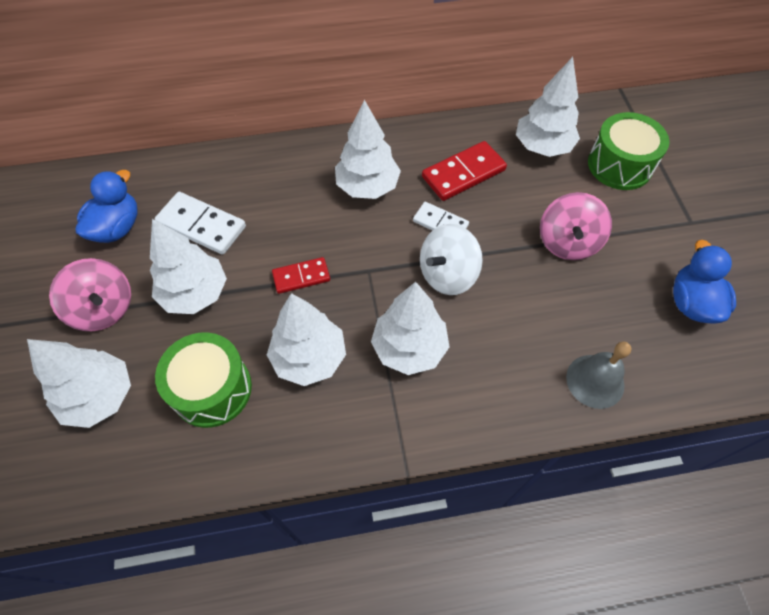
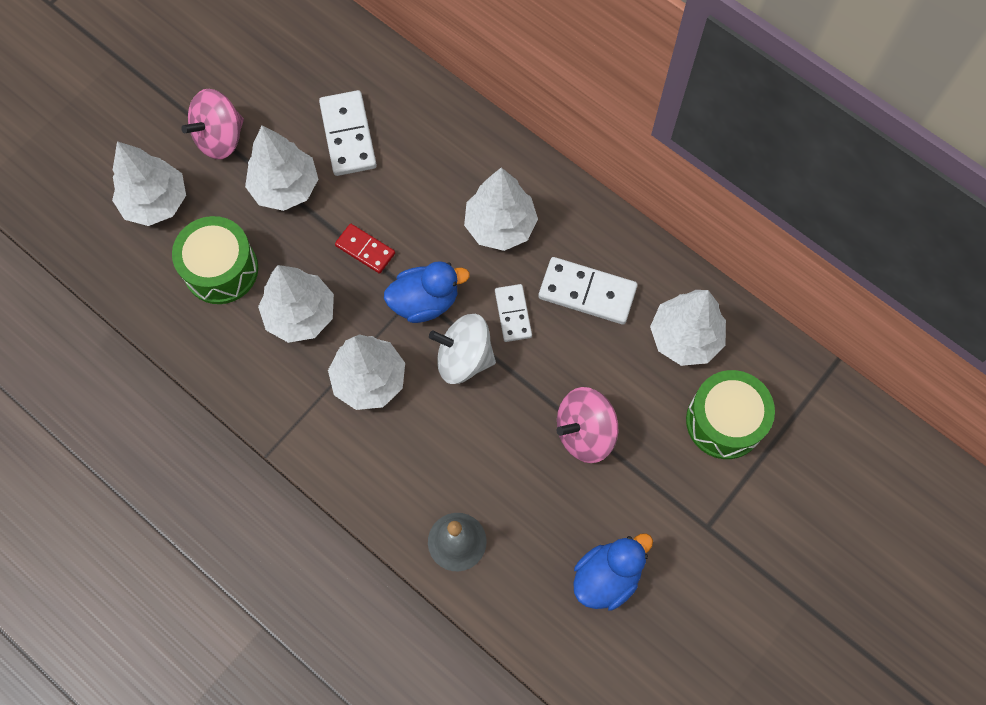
camera: 50 degrees right, 10 degrees up
pink spinning top [49,258,131,331] -> pink spinning top turned 45 degrees clockwise [181,89,244,160]
blue duck [76,170,137,243] -> blue duck moved to [384,261,470,323]
red domino [422,141,507,201] -> white domino [538,257,638,325]

